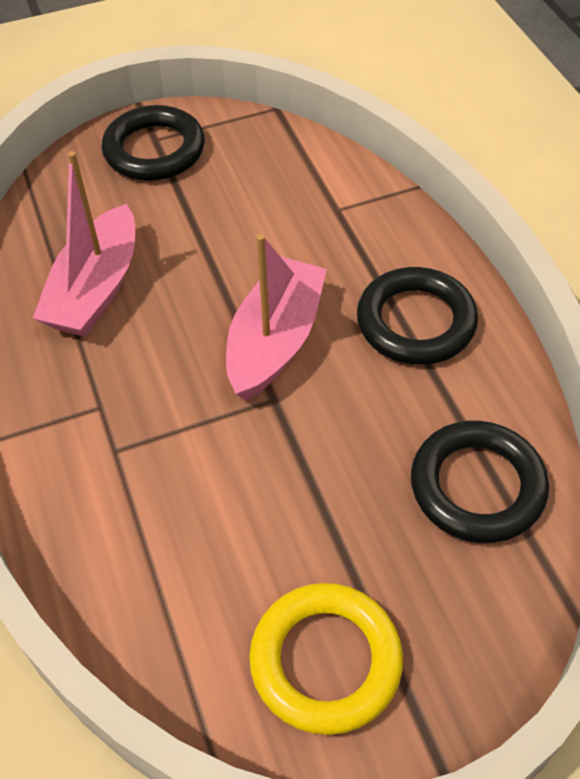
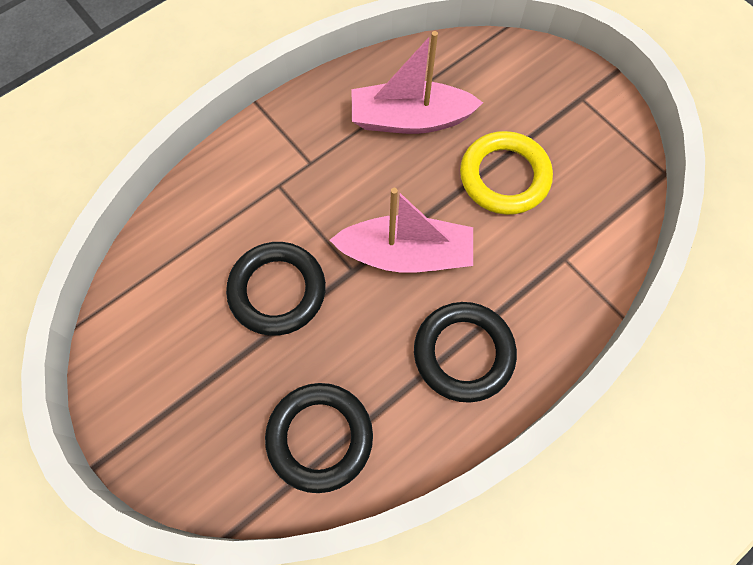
camera: 70 degrees right, 15 degrees up
black ring [102,105,205,181] -> black ring moved to [226,242,326,336]
yellow ring [249,583,403,735] -> yellow ring moved to [460,131,553,215]

